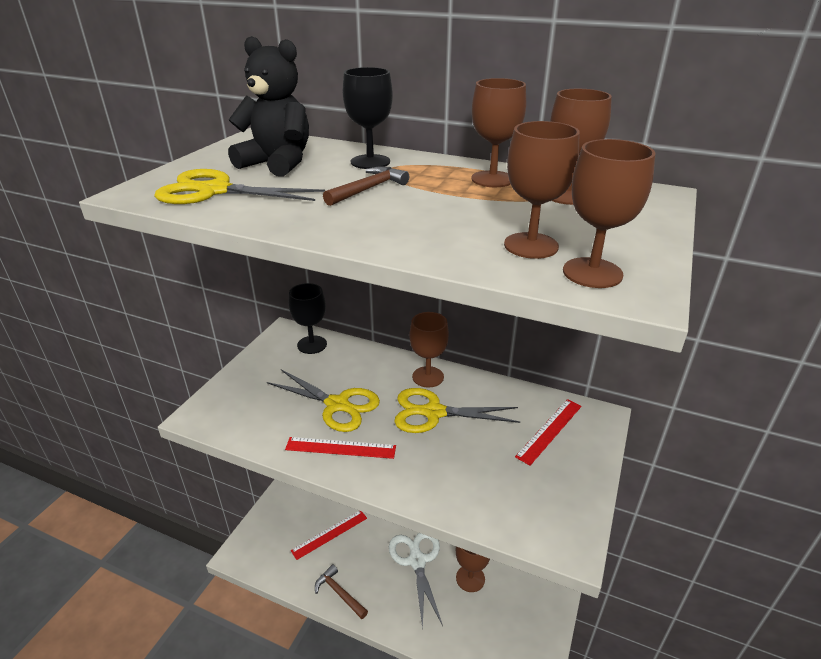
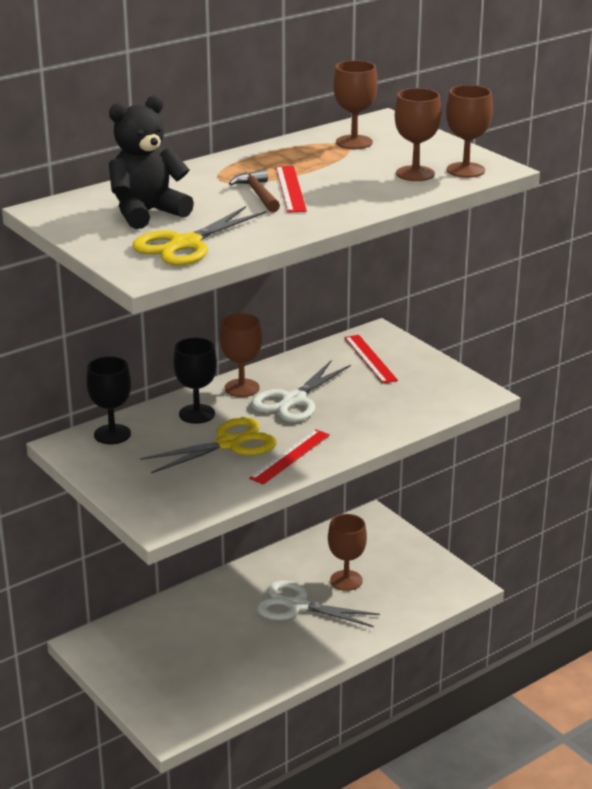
camera: 60 degrees left, 5 degrees down
red ruler [291,511,367,560] -> red ruler moved to [276,166,307,213]
brown hammer [315,564,368,619] -> none
black goblet [343,67,393,169] -> black goblet moved to [173,338,217,424]
yellow scissors [394,388,520,433] -> white scissors [251,361,351,422]
brown goblet [471,78,526,187] -> none

